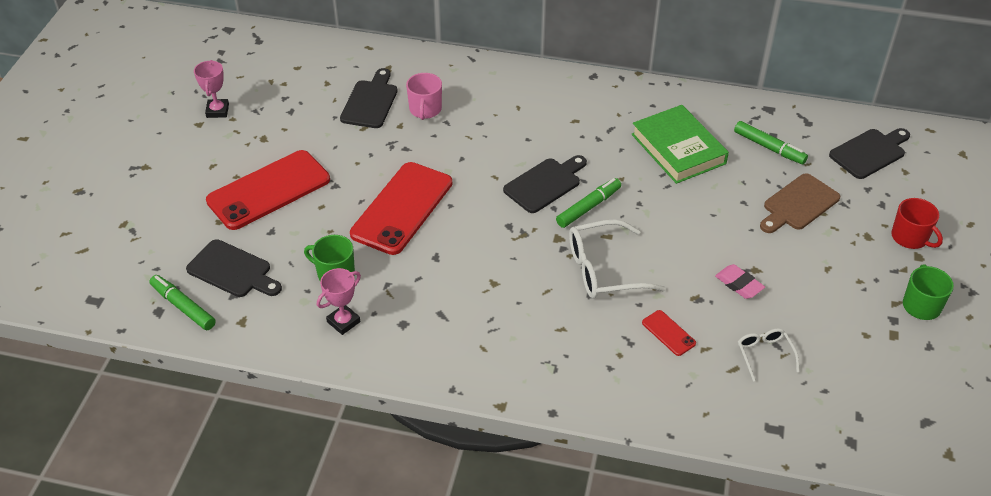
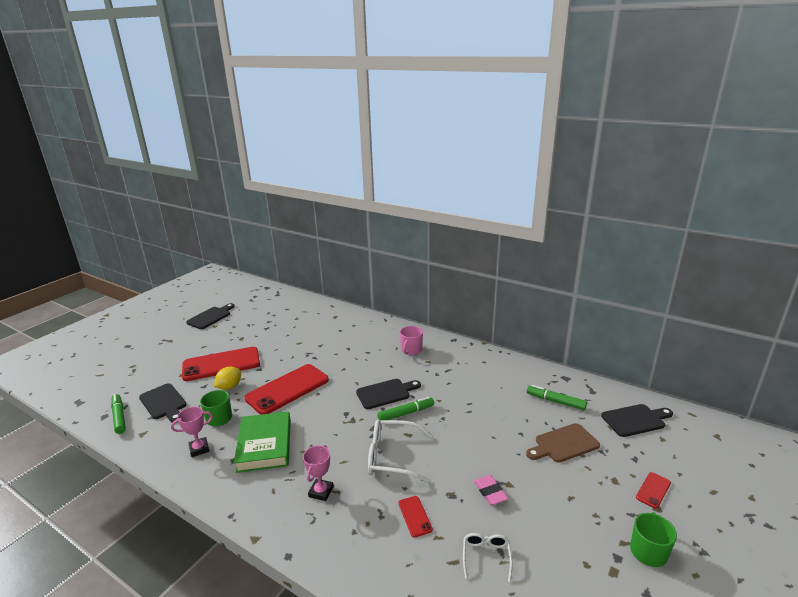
camera: 20 degrees right, 20 degrees down
pink trophy [194,60,229,118] -> pink trophy moved to [303,445,334,501]
black cutting board [340,68,398,128] -> black cutting board moved to [186,303,235,329]
pink mug [406,73,442,120] -> pink mug moved to [400,326,423,355]
green book [631,105,729,184] -> green book moved to [234,411,291,473]
green marker [734,121,808,164] -> green marker turned 150 degrees clockwise [527,385,587,410]
red mug [891,198,943,249] -> red phone [636,472,671,509]
none -> yellow lemon [214,367,241,390]

